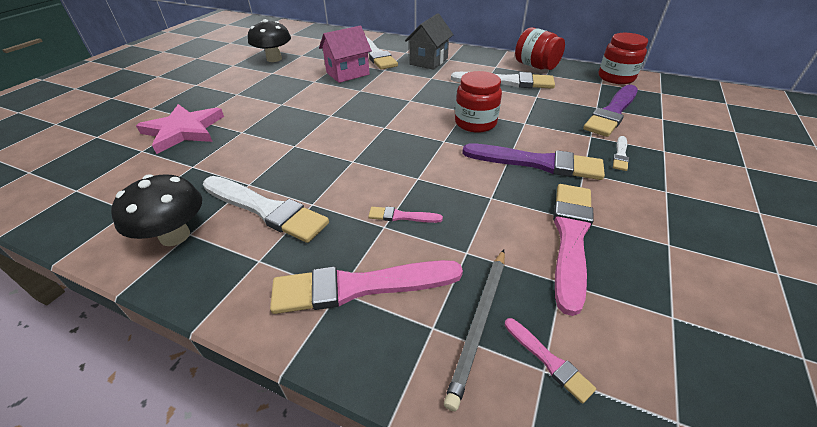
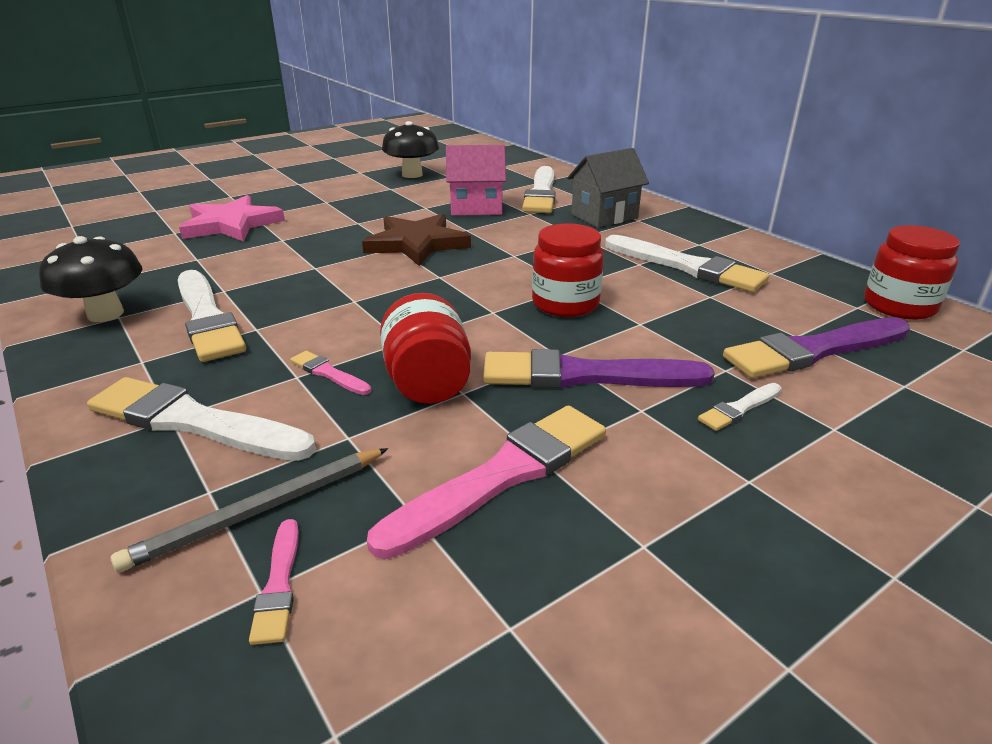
camera: 30 degrees right, 10 degrees down
pink brush [270,260,463,314] -> white brush [87,377,316,461]
purple brush [462,143,605,180] -> purple brush turned 135 degrees clockwise [483,349,715,388]
red jar [515,27,565,70] -> red jar moved to [380,293,471,404]
none -> brown star [362,213,471,266]

